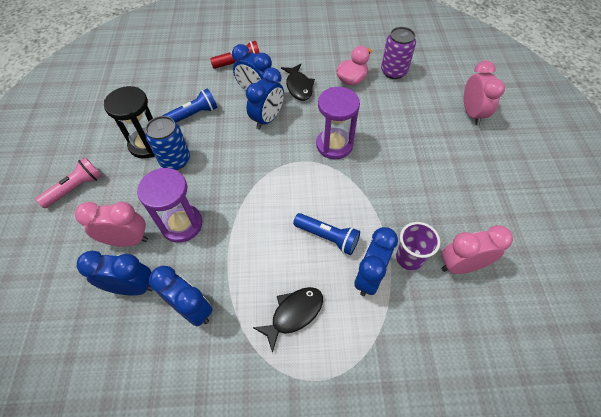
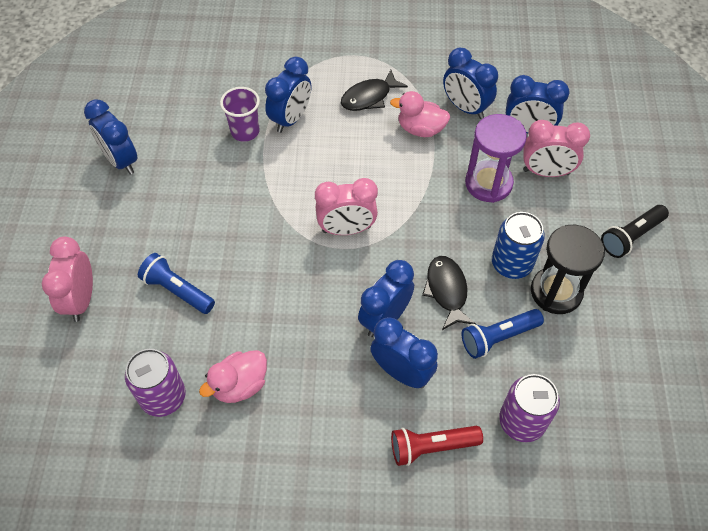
camera: 175 degrees left, 0 degrees up
pink flashlight [35,157,102,208] -> black flashlight [601,205,669,258]
black fish [281,64,315,101] -> black fish moved to [422,256,476,330]
blue flashlight [293,213,360,255] -> blue flashlight moved to [138,253,215,314]
purple hourglass [316,87,360,159] -> none
pink clock [441,225,513,274] -> pink clock moved to [315,178,378,235]
none -> blue clock [84,99,138,175]
none -> pink duck [390,91,450,137]
none -> purple can [499,374,560,442]

